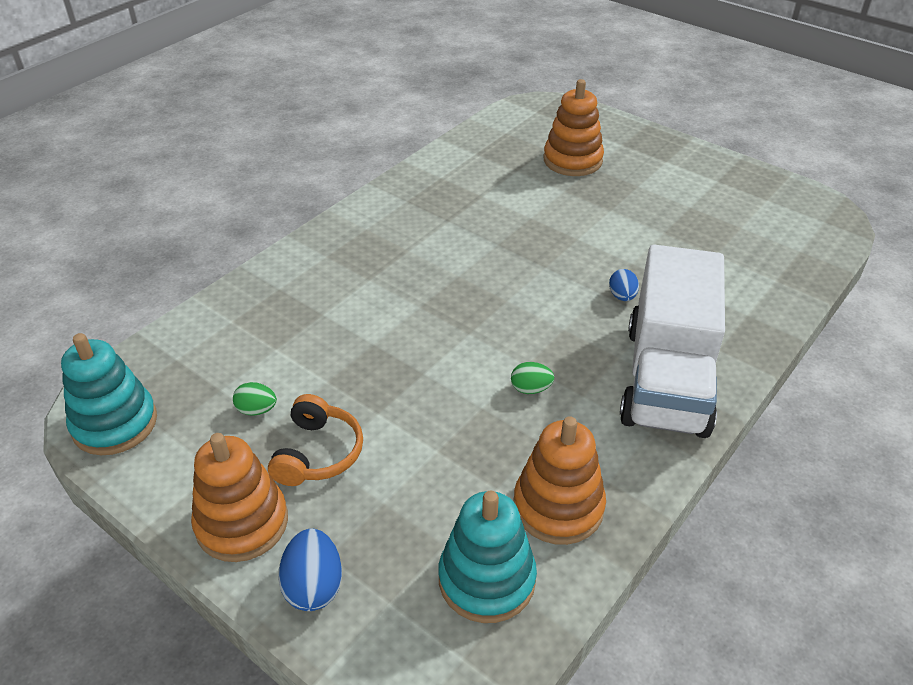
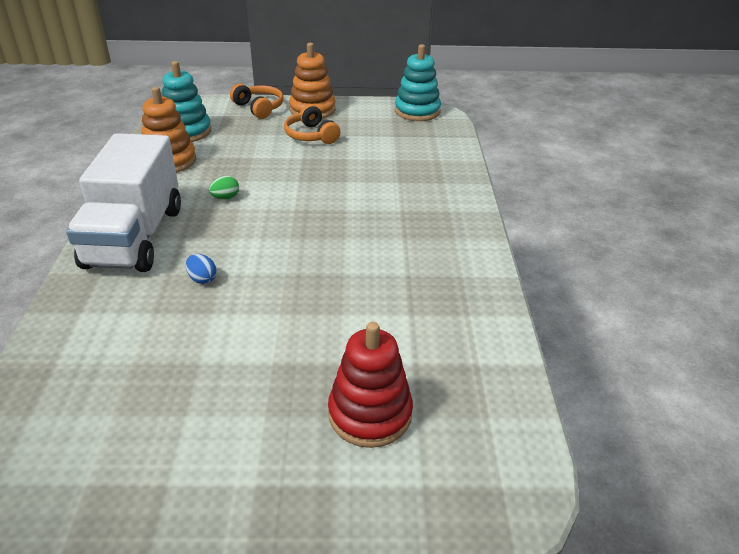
camera: 140 degrees right, 5 degrees down
green egg [233,382,277,416] -> none
blue egg [278,528,342,611] -> orange headphones [230,84,284,119]
orange stacking toy [543,79,604,176] -> red stacking toy [328,322,413,448]
white truck [620,245,725,438] -> white truck turned 150 degrees counterclockwise [66,133,181,272]

